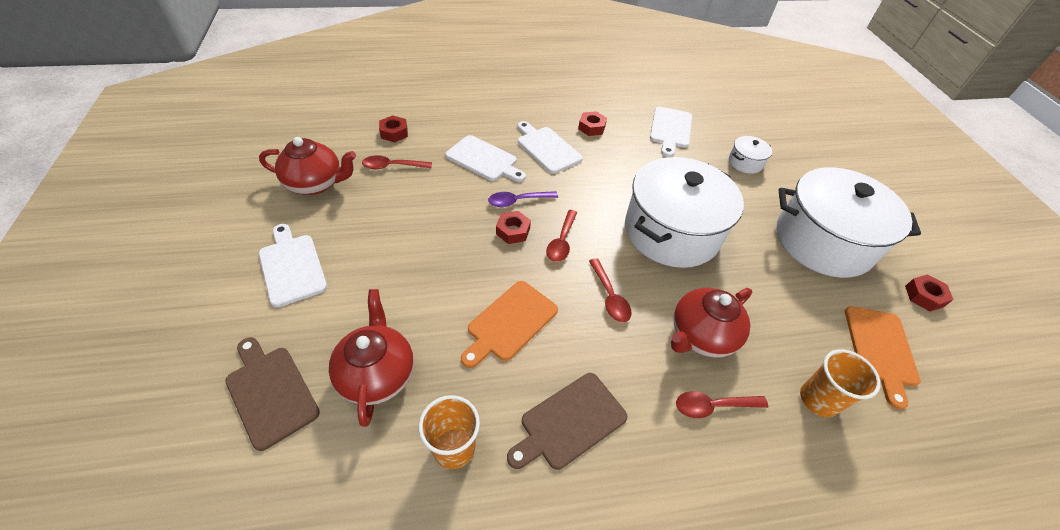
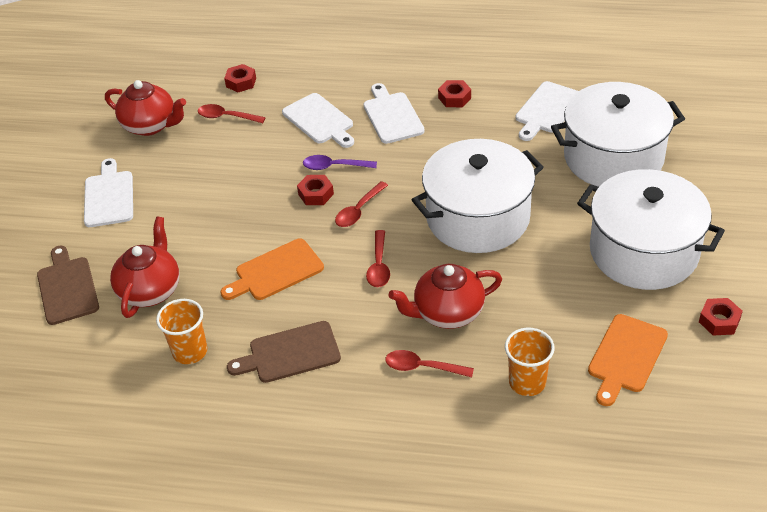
camera: 25 degrees right, 5 degrees down
white pot [729,136,772,174] -> white pot [551,82,685,187], size x2.42

